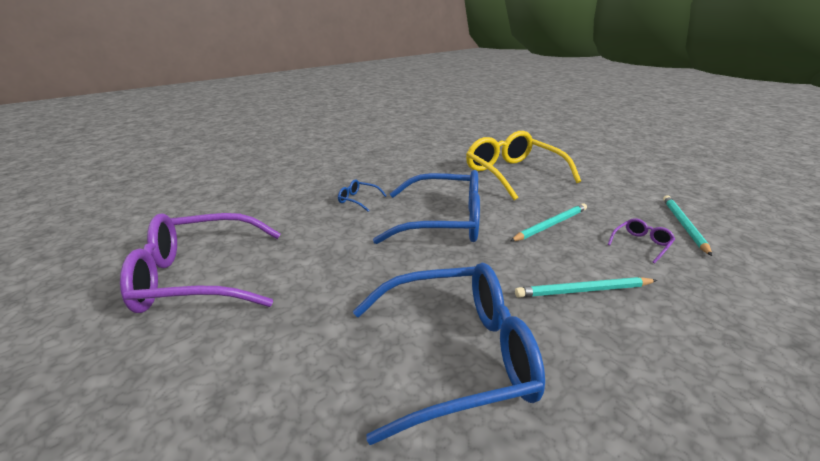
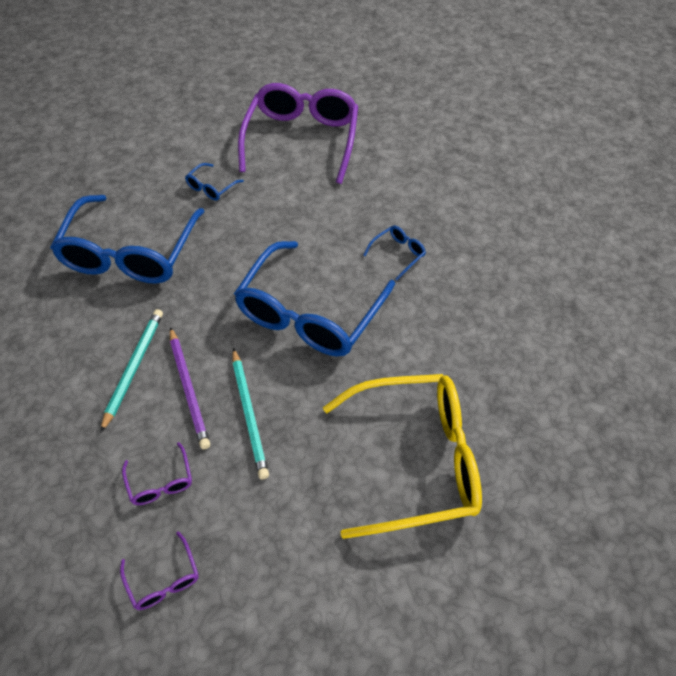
camera: 110 degrees right, 25 degrees up
turquoise pencil [663,195,712,256] -> purple glasses [120,531,199,610]
none -> purple pencil [170,327,210,449]
none -> blue glasses [185,163,244,201]

